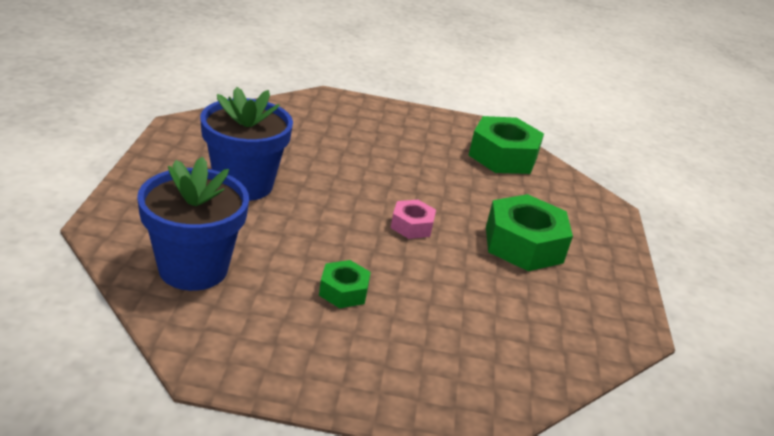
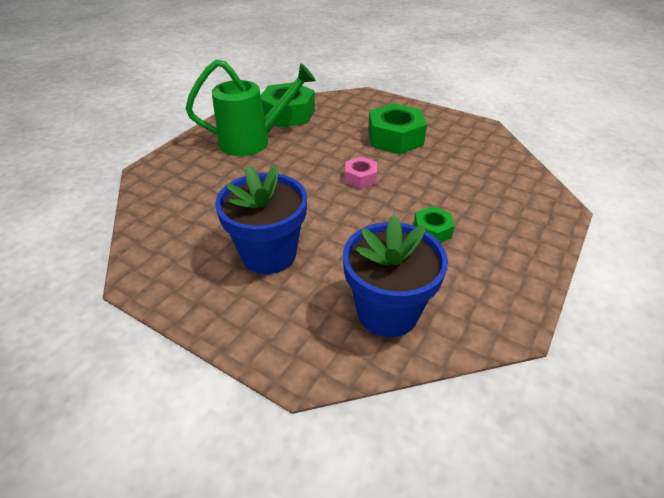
camera: 60 degrees left, 10 degrees up
none -> green watering can [186,59,316,156]

